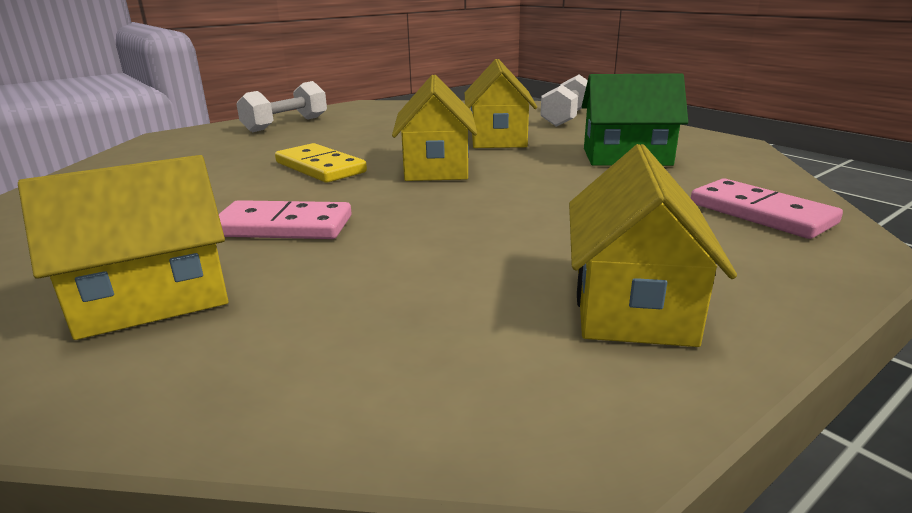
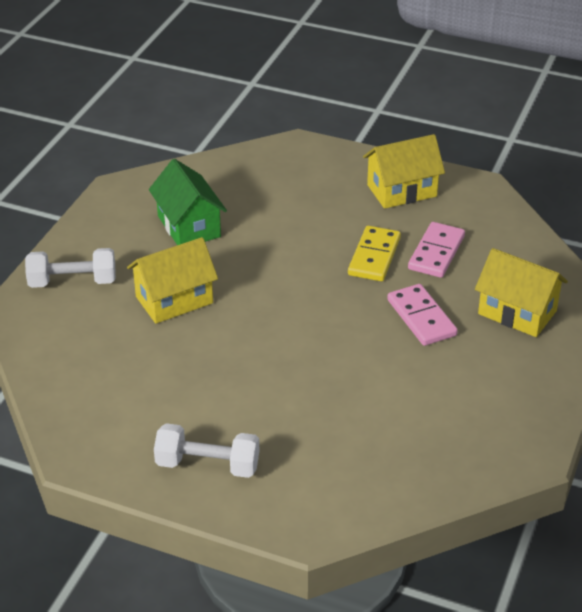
camera: 120 degrees left, 15 degrees up
yellow domino [275,143,367,183] -> yellow domino moved to [348,226,401,281]
yellow house [392,75,477,181] -> none
pink domino [691,178,843,239] -> pink domino moved to [408,222,465,278]

